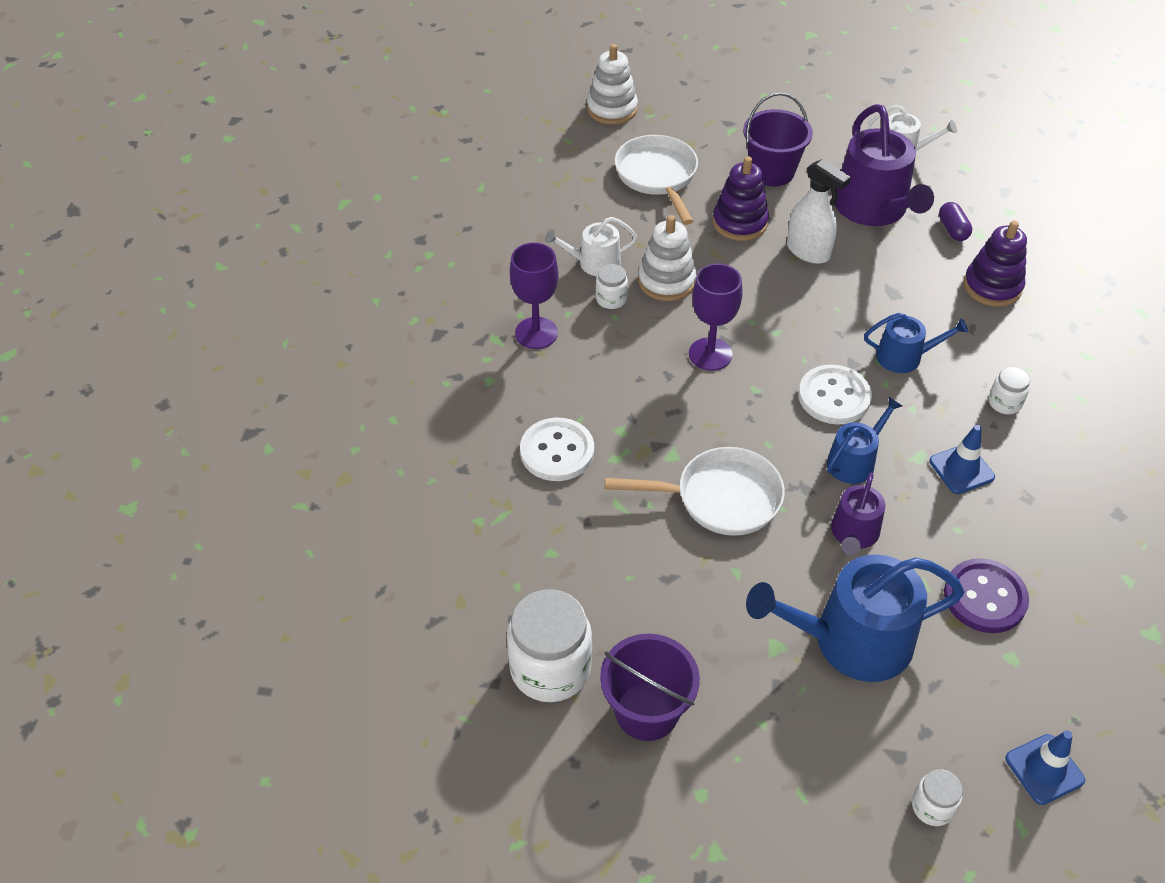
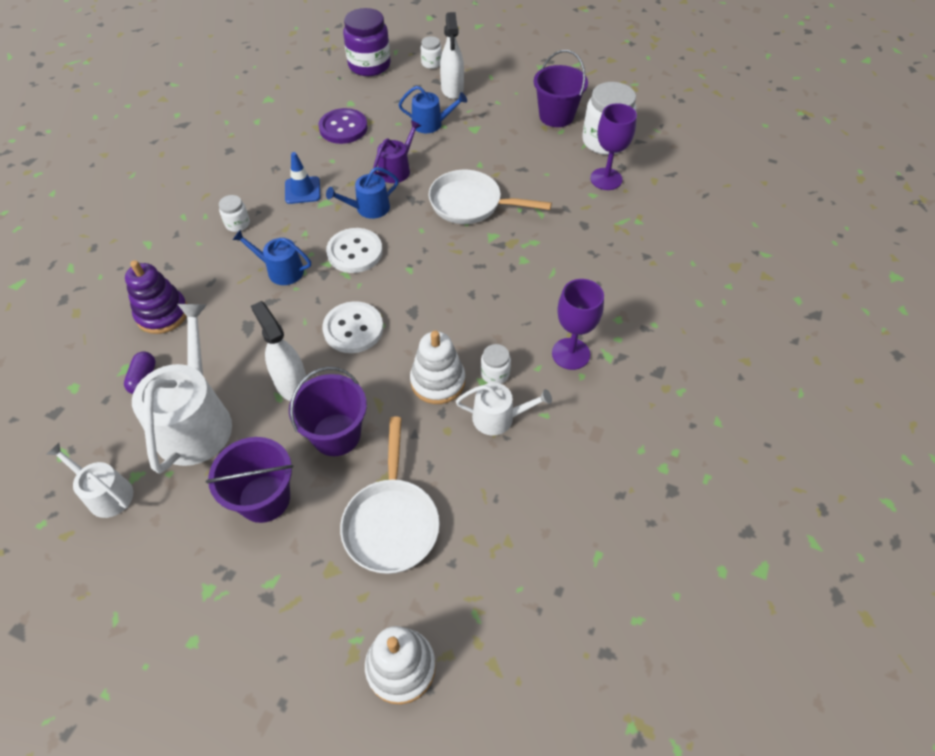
camera: 165 degrees left, 5 degrees up
white button [520,418,594,481] -> white button moved to [322,301,383,353]
purple goblet [689,263,742,371] -> purple goblet moved to [590,103,637,190]
purple stacking toy [713,156,769,241] -> purple bucket [289,367,367,456]
blue watering can [746,554,965,682] -> blue watering can [398,86,467,133], size x0.54
purple watering can [835,104,934,226] -> white watering can [132,304,232,473]
blue traffic cone [1005,731,1085,805] -> purple jar [343,8,391,76]
none -> white spray bottle [440,12,464,99]

